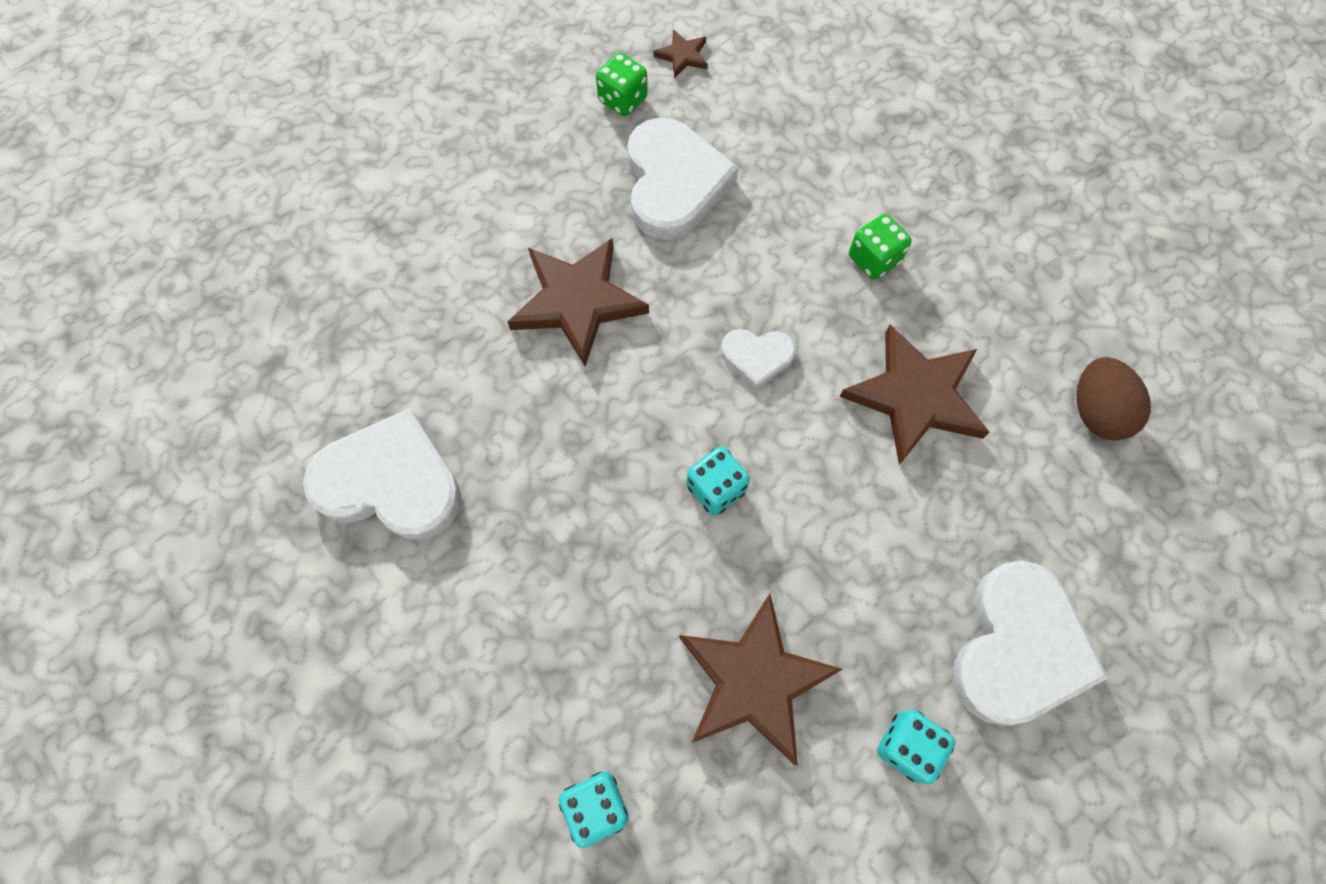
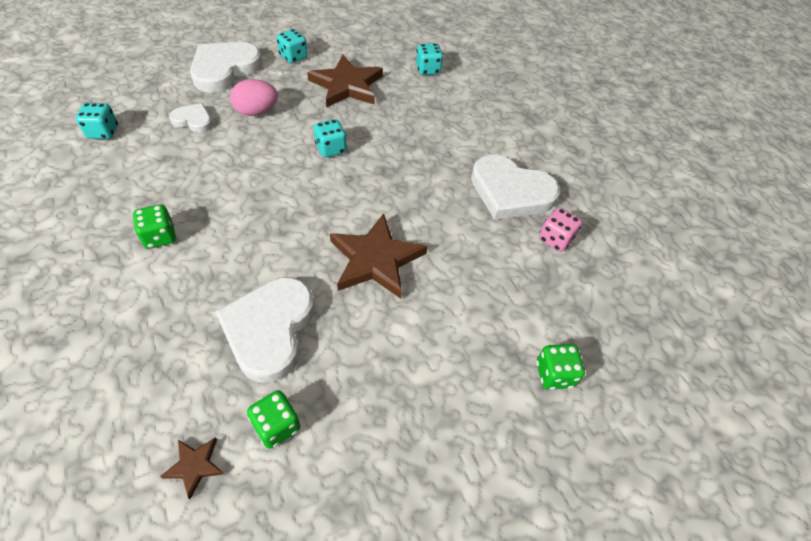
camera: 170 degrees left, 15 degrees down
white heart [721,329,796,389] -> white heart moved to [169,103,212,133]
brown star [840,325,990,465] -> none
brown egg [1076,357,1151,441] -> turquoise dice [76,103,118,139]
none -> pink egg [230,79,278,116]
none -> green dice [536,344,585,390]
none -> pink dice [539,207,582,252]

